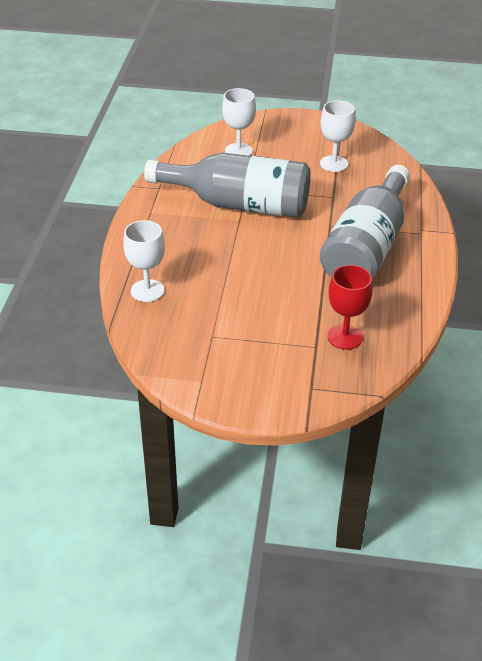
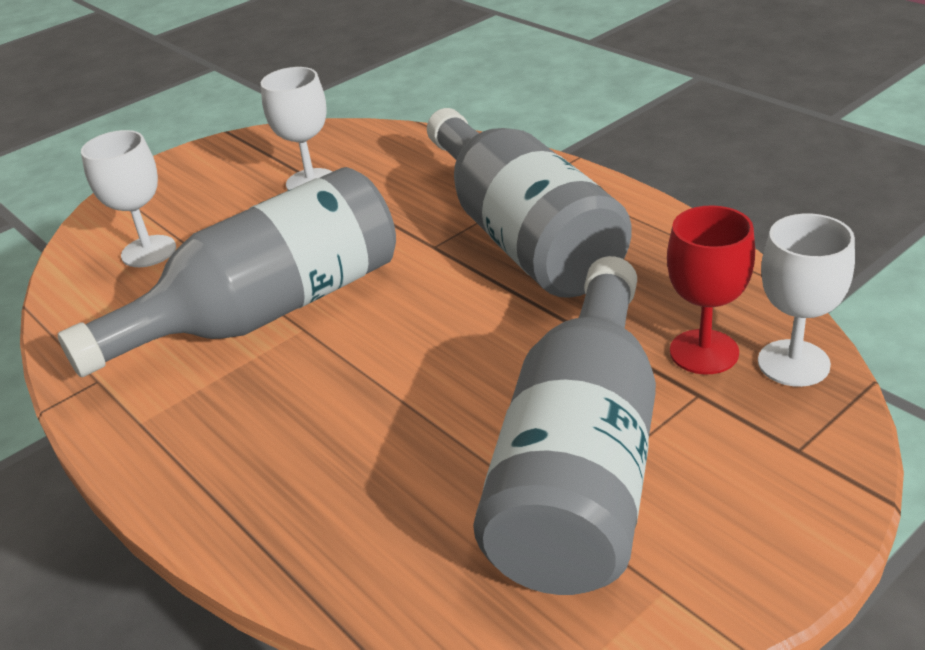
camera: 45 degrees left, 5 degrees down
white goblet [123,220,165,302] -> white goblet moved to [758,214,855,387]
none -> grey bottle [473,256,656,595]

